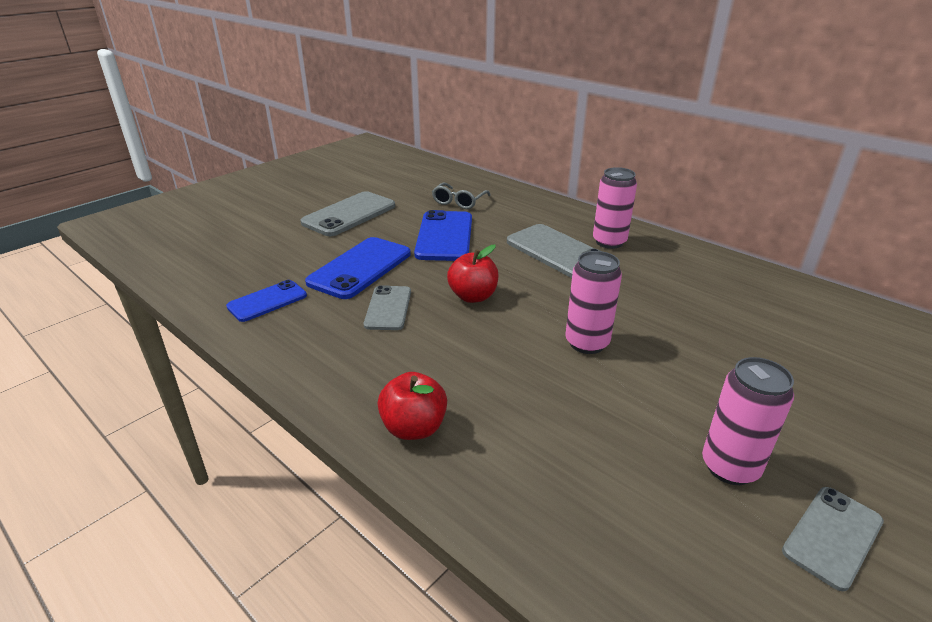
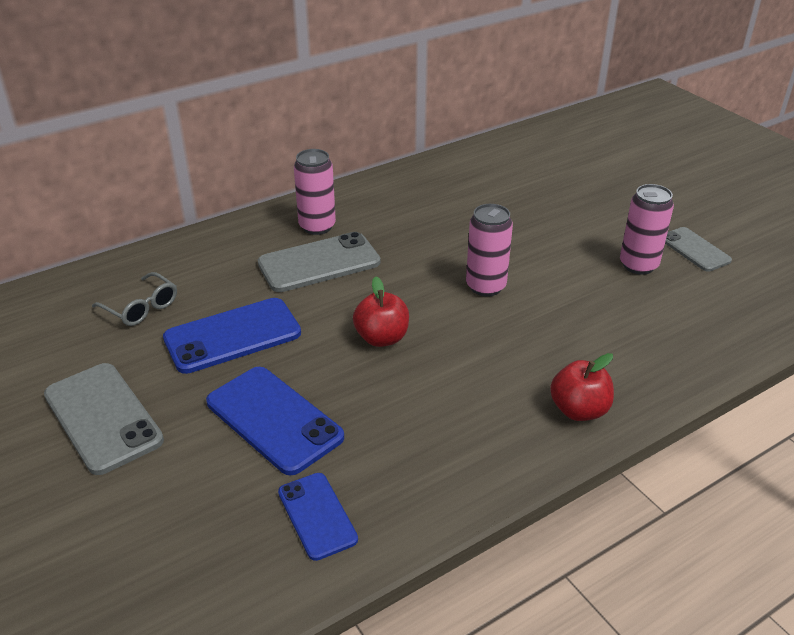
camera: 75 degrees left, 5 degrees up
grey phone [364,285,411,330] -> none
blue phone [414,210,472,261] -> blue phone turned 45 degrees counterclockwise [163,298,301,374]

